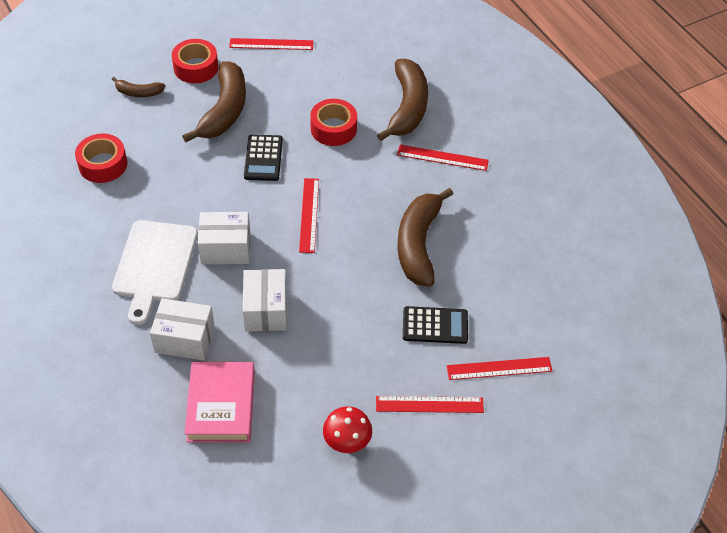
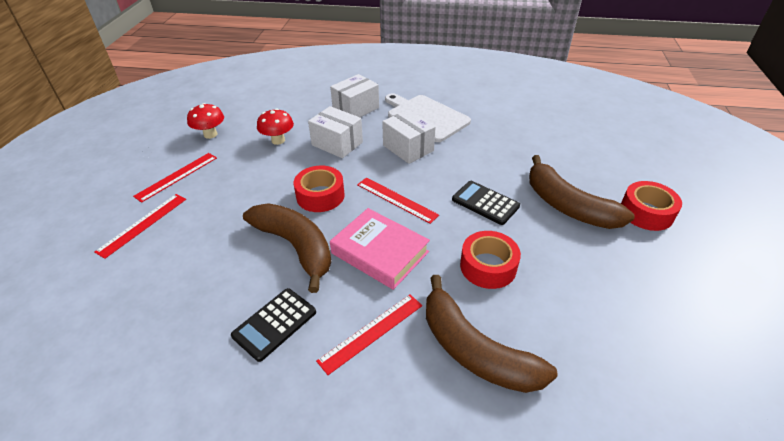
camera: 130 degrees right, 10 degrees down
red tape [75,134,127,183] -> red tape moved to [294,166,345,212]
brown banana [112,77,165,97] -> none
pink book [184,362,255,443] -> pink book moved to [330,208,430,290]
white box [198,212,251,264] -> white box turned 75 degrees counterclockwise [382,110,436,164]
red ruler [229,38,313,50] -> none
black calculator [403,306,468,344] -> black calculator moved to [231,288,316,362]
none -> red mushroom [257,108,294,145]

